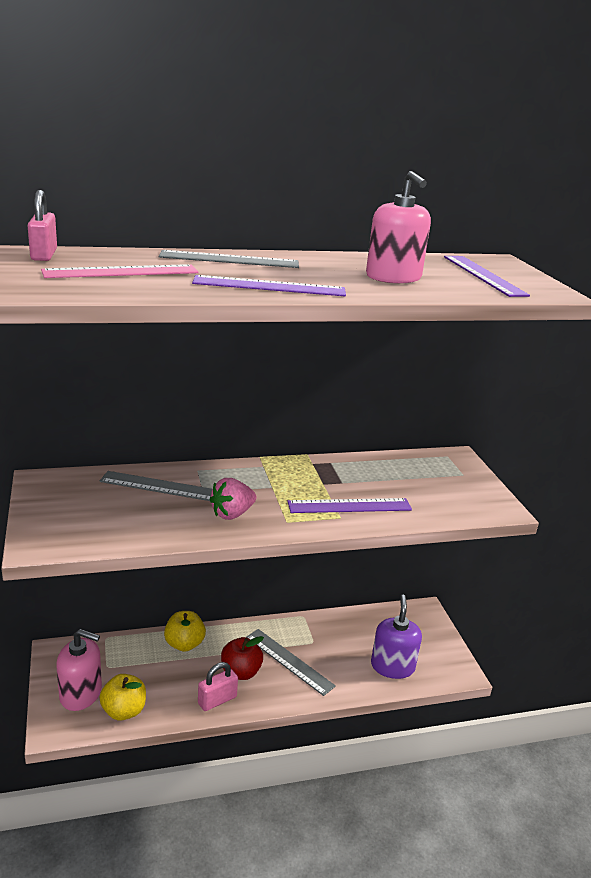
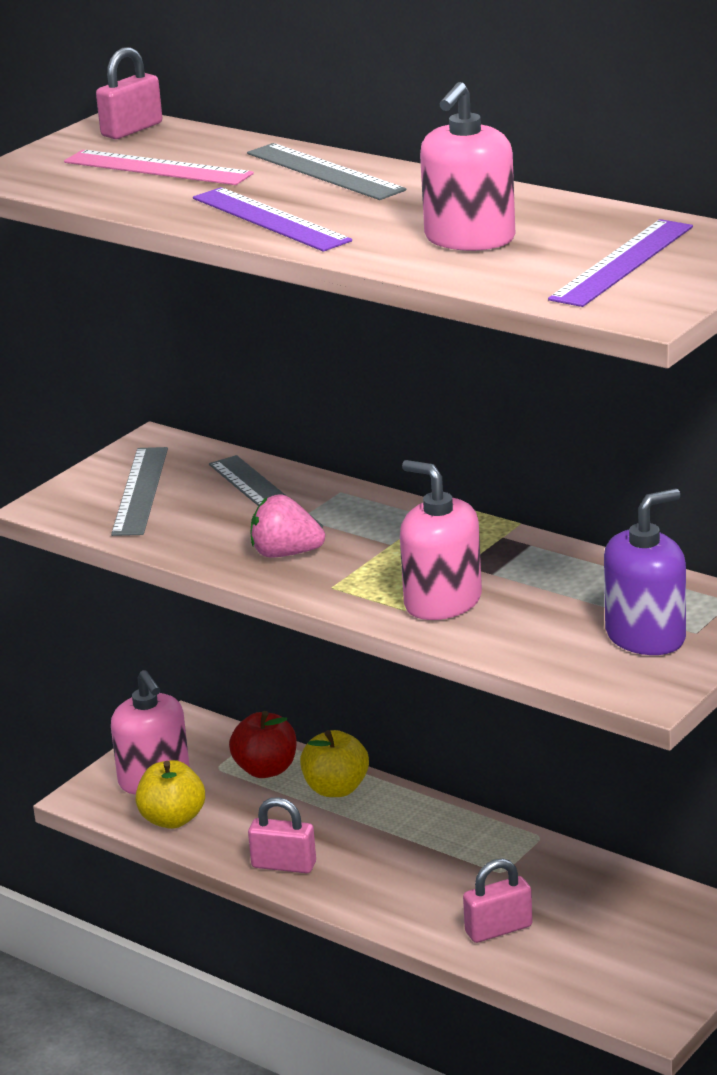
camera: 55 degrees right, 0 degrees up
red apple [221,636,264,680] -> red apple moved to [229,711,297,778]
grey ruler [246,629,336,696] -> grey ruler moved to [111,447,168,536]
purple ruler [287,498,412,513] -> pink soap dispenser [400,460,482,620]
purple soap dispenser [371,595,422,679] -> purple soap dispenser moved to [604,489,686,655]
none -> pink padlock [463,859,533,943]

